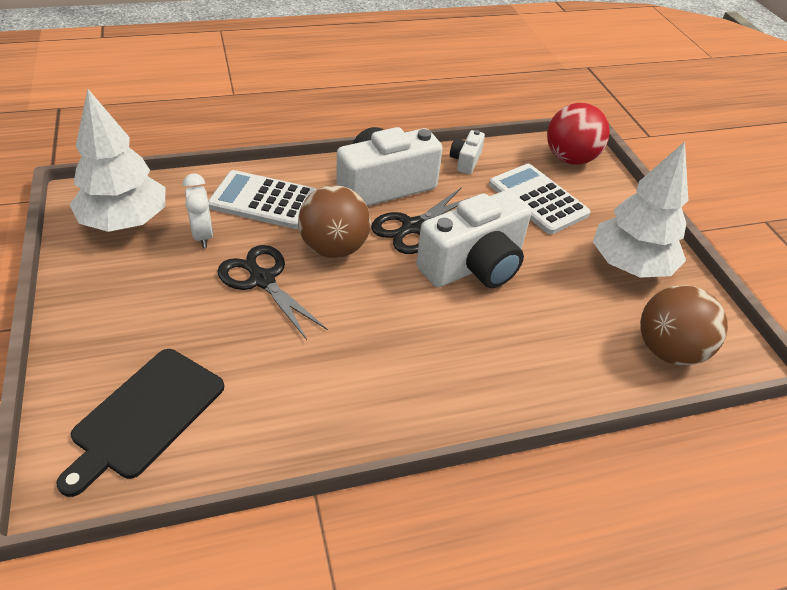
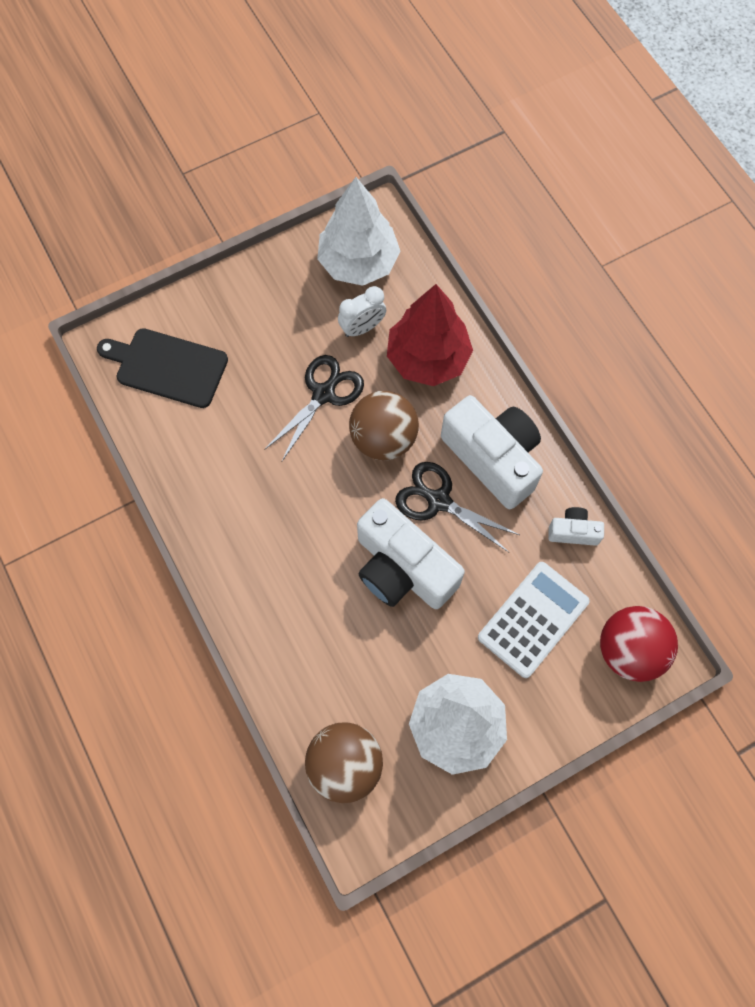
camera: 80 degrees right, 25 degrees up
white calculator [208,170,316,229] -> red tree [387,284,473,386]

